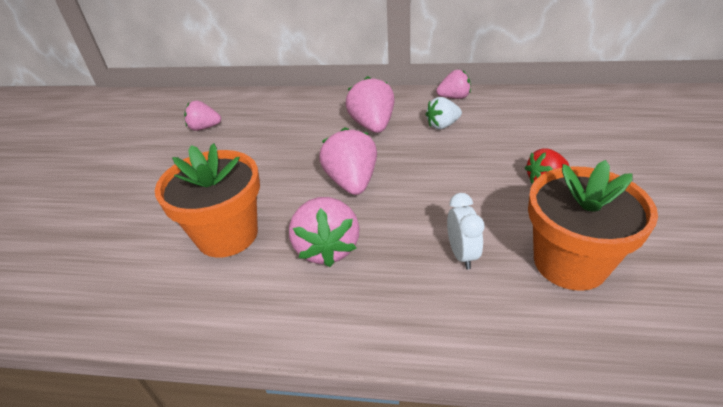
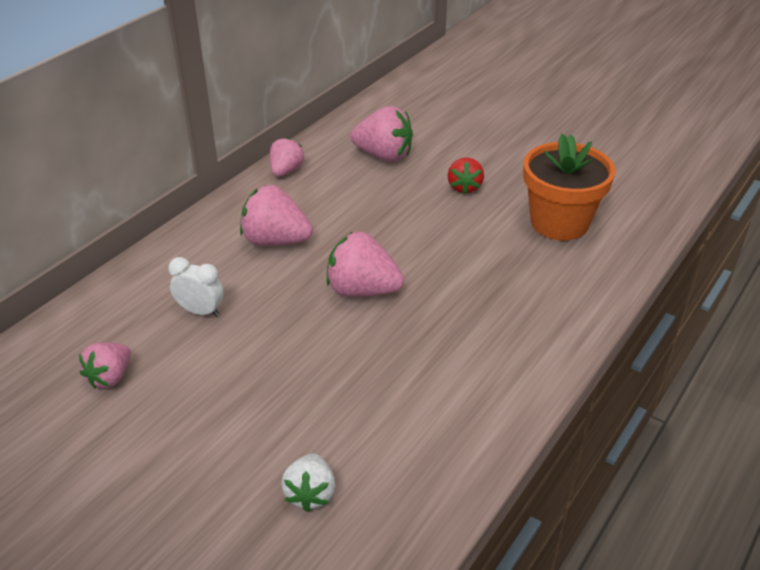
camera: 65 degrees left, 0 degrees up
orange flower pot [155,143,260,258] -> none
pink strawberry [289,197,360,267] -> pink strawberry moved to [350,106,413,162]
white strawberry [425,97,462,129] -> white strawberry moved to [281,453,335,512]
white clock [447,193,485,270] -> white clock moved to [168,257,224,317]

